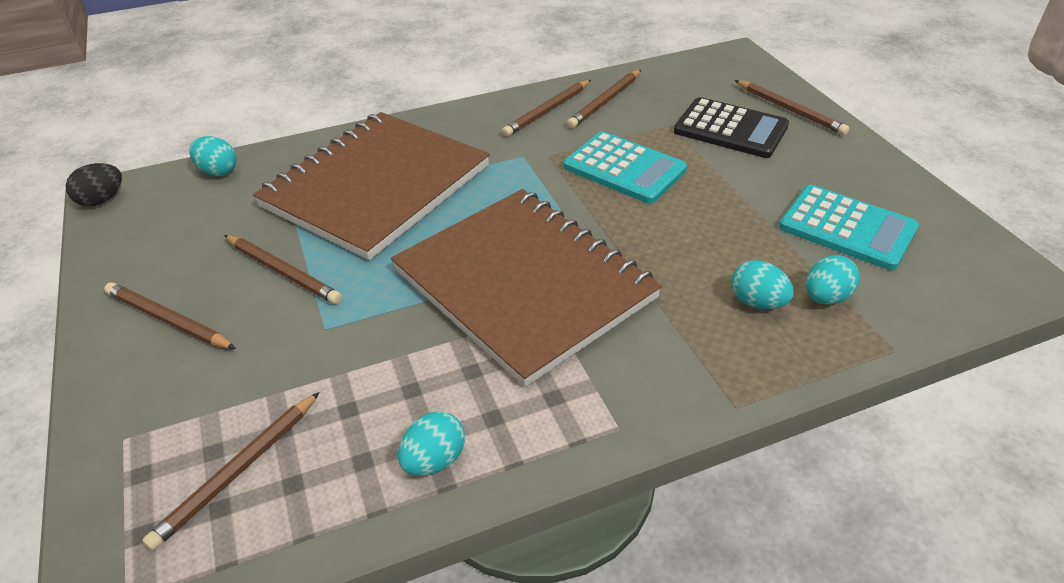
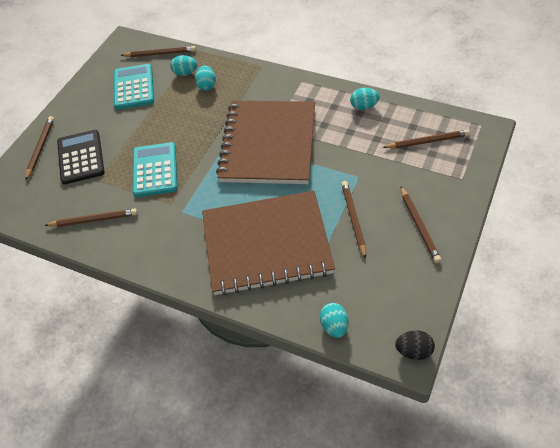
camera: 130 degrees left, 10 degrees up
brown pencil [502,80,591,137] -> brown pencil moved to [120,46,196,57]

